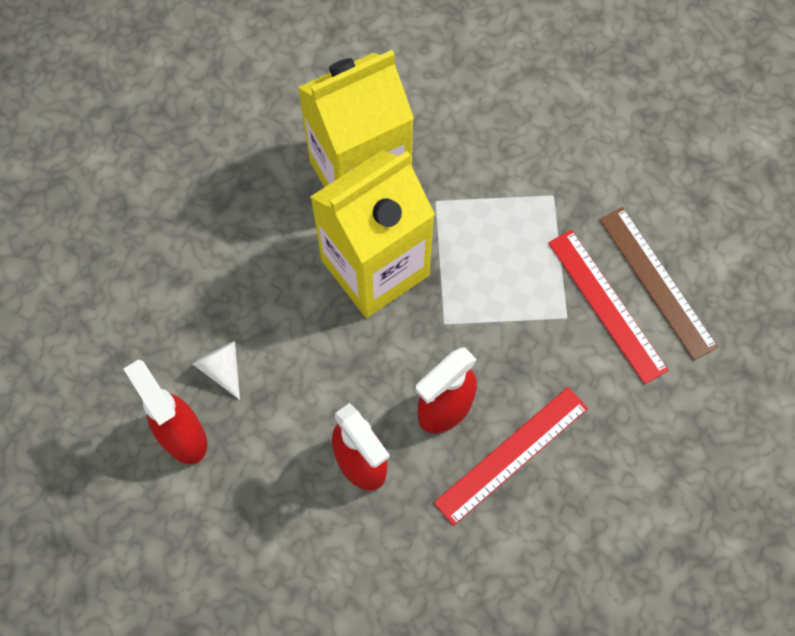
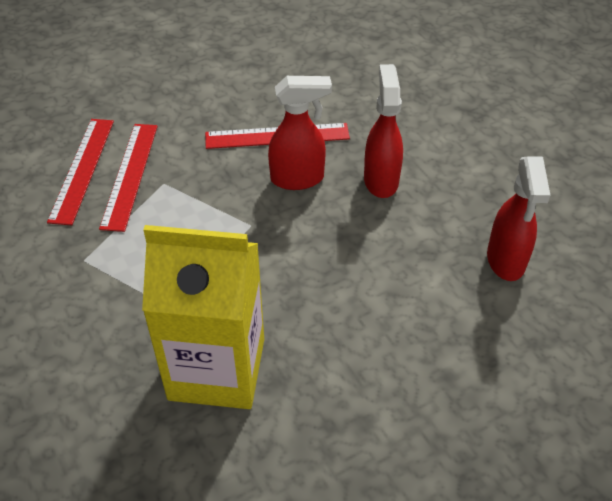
camera: 145 degrees left, 20 degrees down
white cone [192,341,240,400] -> none
yellow carton [310,150,435,318] -> none
brown ruler [599,207,718,360] -> red ruler [47,119,114,226]

